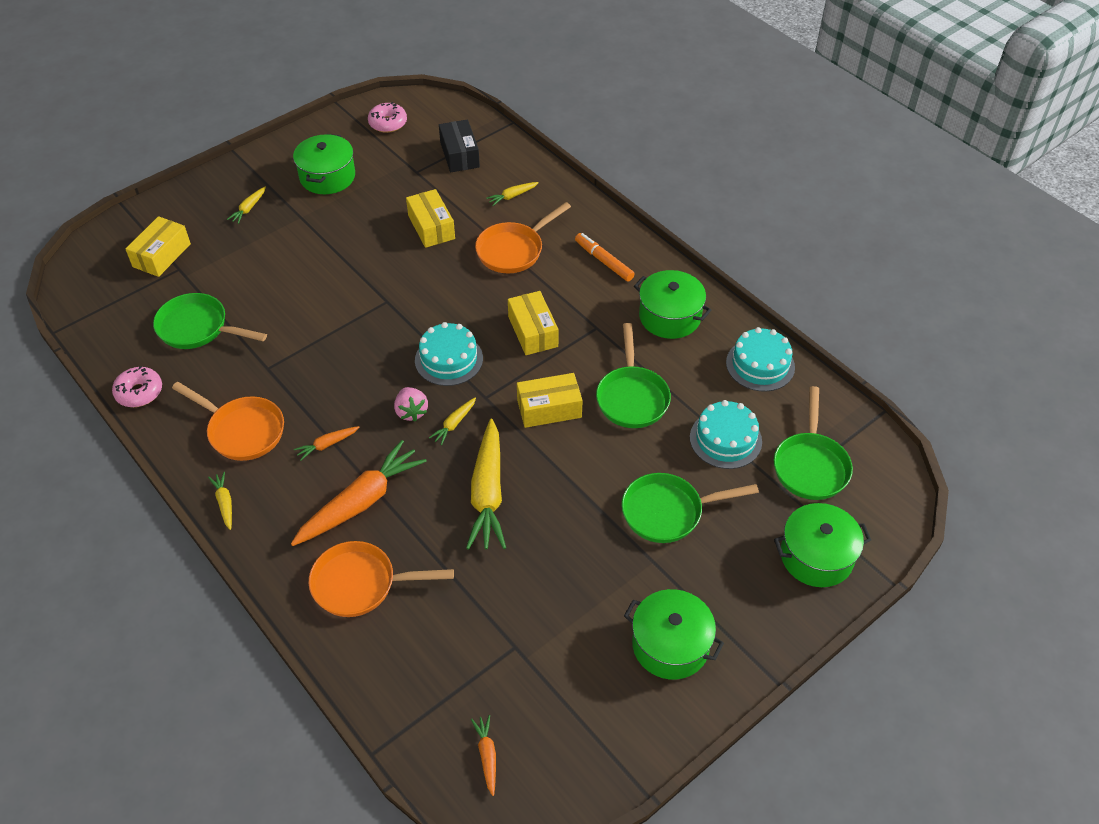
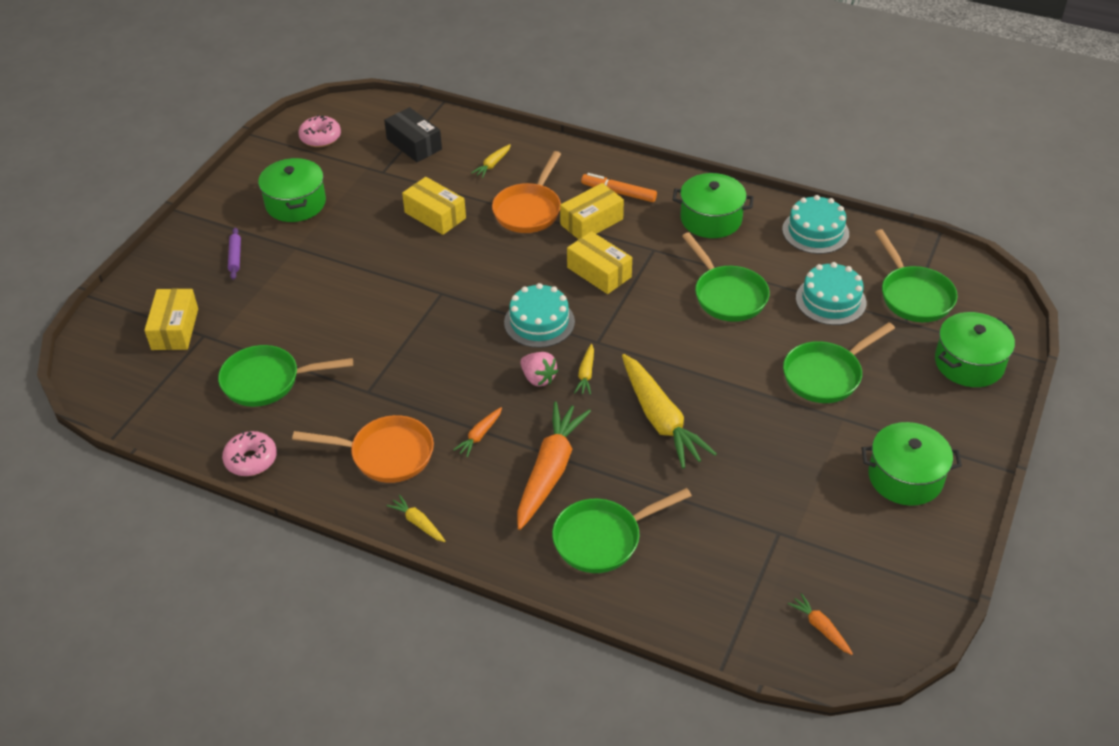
camera: 25 degrees left, 5 degrees down
yellow carrot [227,187,266,224] -> purple rolling pin [228,228,241,280]
orange pan [309,541,454,617] -> green pan [552,488,692,573]
yellow box [517,373,583,428] -> yellow box moved to [560,183,624,239]

